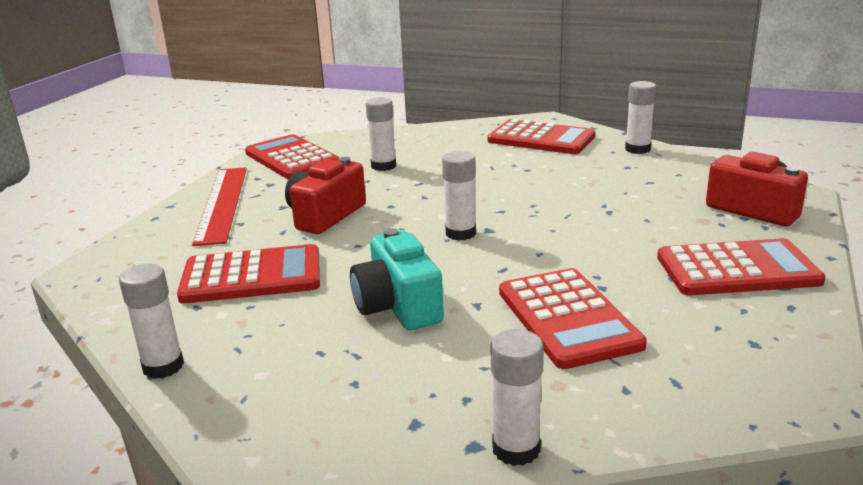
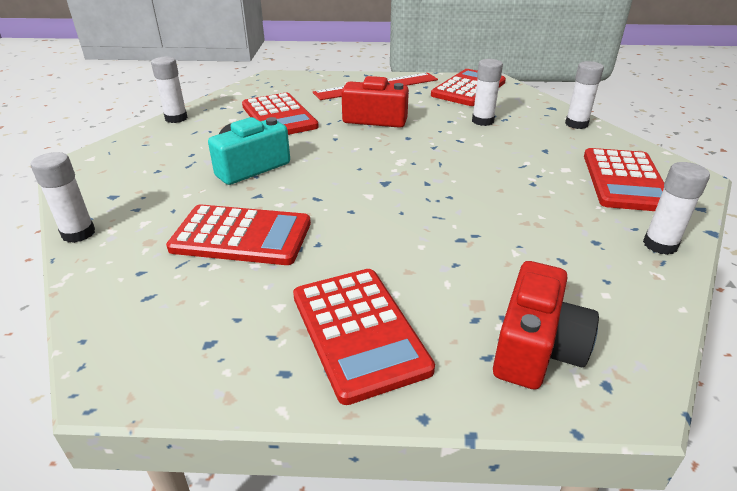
camera: 70 degrees right, 10 degrees up
white glue stick [442,151,476,241] -> white glue stick moved to [565,61,604,129]
red calculator [499,268,647,369] -> red calculator turned 135 degrees counterclockwise [166,204,311,265]

